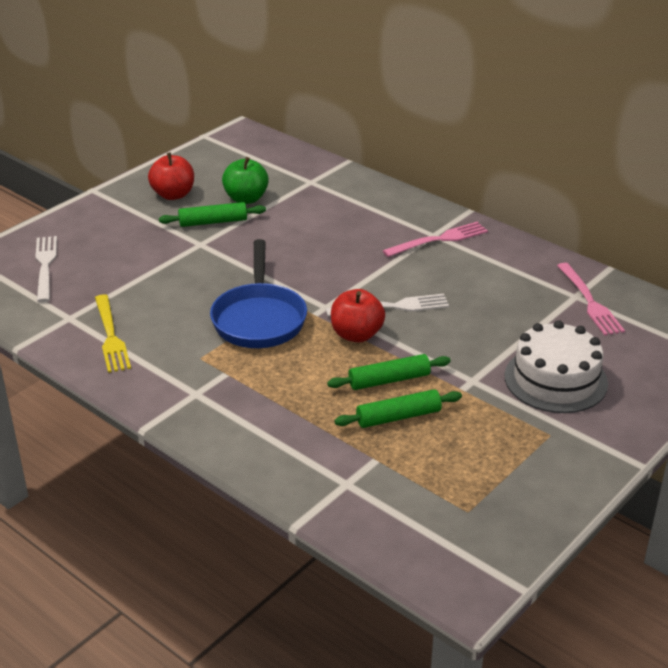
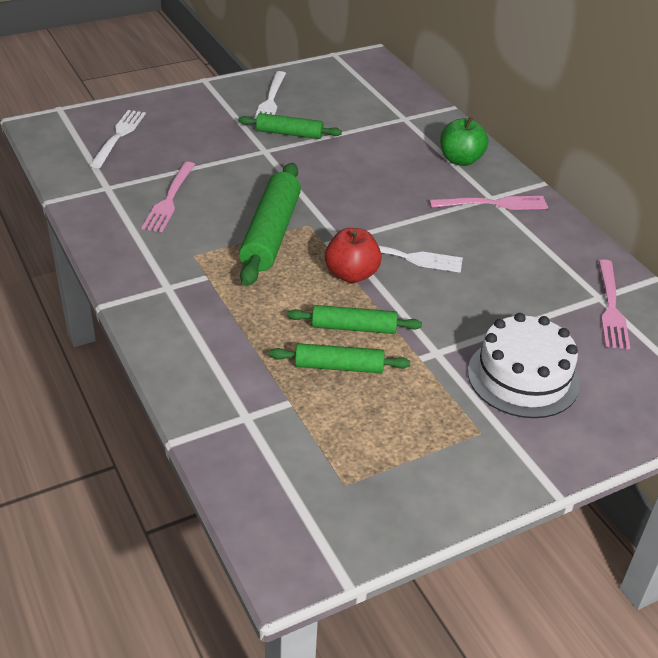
camera: 20 degrees right, 5 degrees up
yellow fork [95,294,131,373] -> none
red apple [148,152,194,200] -> white fork [254,71,286,119]
blue pan [210,239,307,348] -> green rolling pin [239,163,301,286]
green apple [222,157,269,204] -> green apple moved to [440,117,488,166]
none -> pink fork [141,162,195,232]

